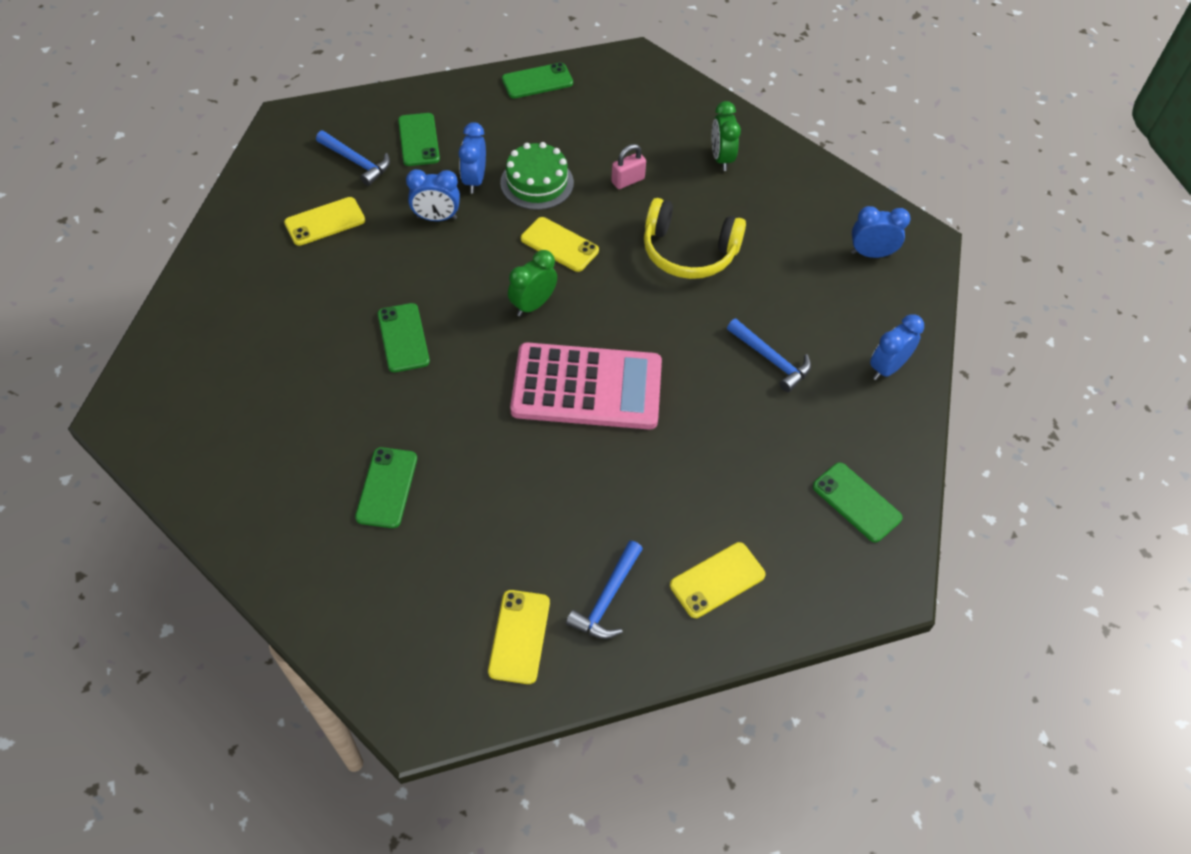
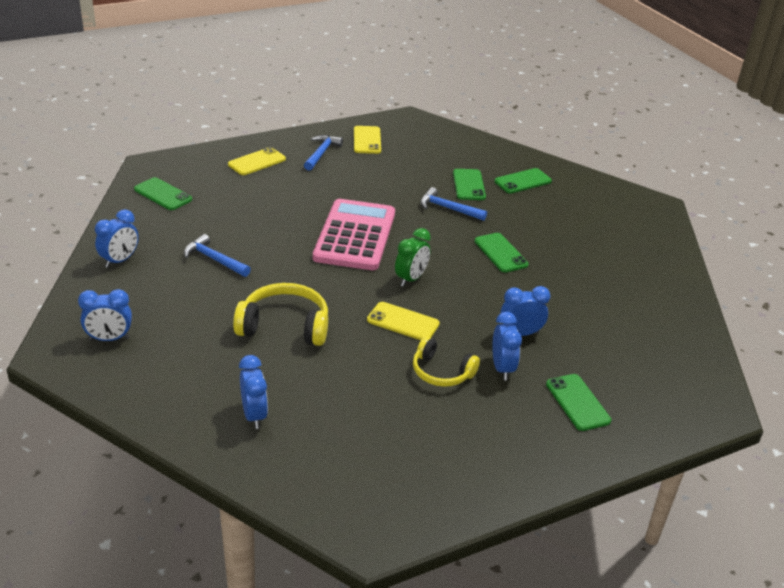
camera: 170 degrees right, 20 degrees down
yellow phone [284,197,365,246] -> none
blue hammer [316,131,390,186] -> blue hammer moved to [420,187,487,221]
green cake [500,142,574,210] -> yellow headphones [413,336,480,387]
green phone [502,62,573,98] -> green phone moved to [494,168,552,194]
pink calculator [510,342,662,429] -> pink calculator turned 105 degrees clockwise [313,199,395,270]
pink padlock [611,144,646,189] -> none
green clock [712,101,741,171] -> blue clock [239,355,268,429]

